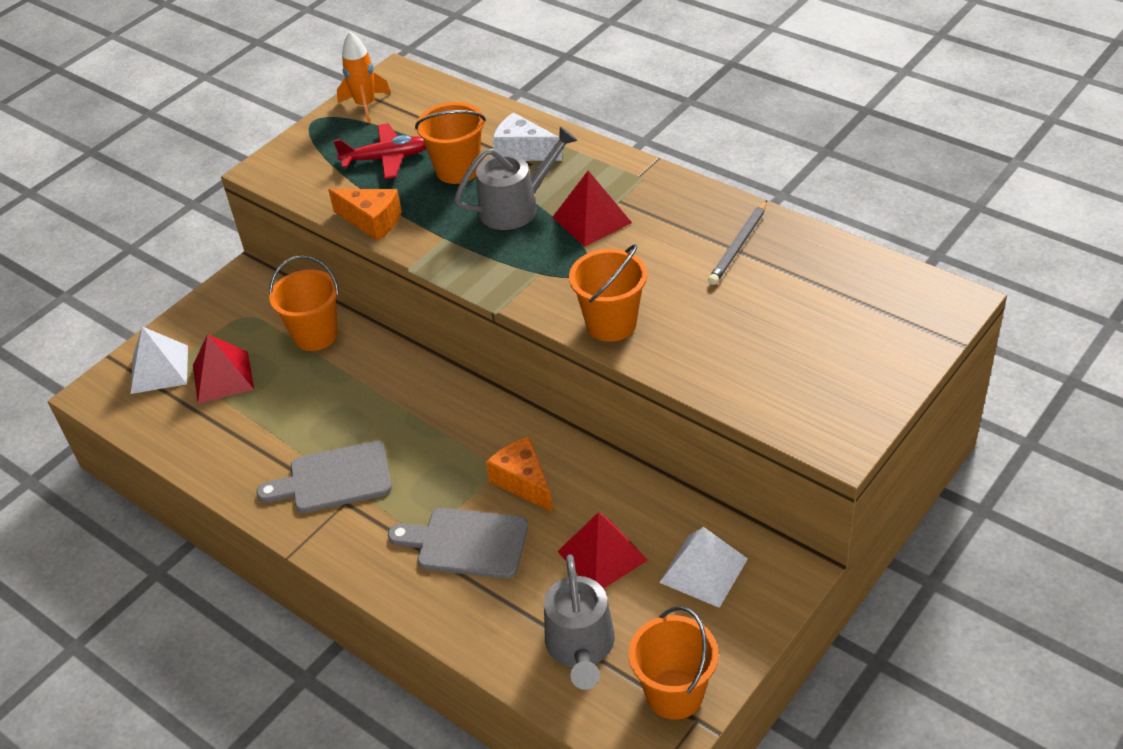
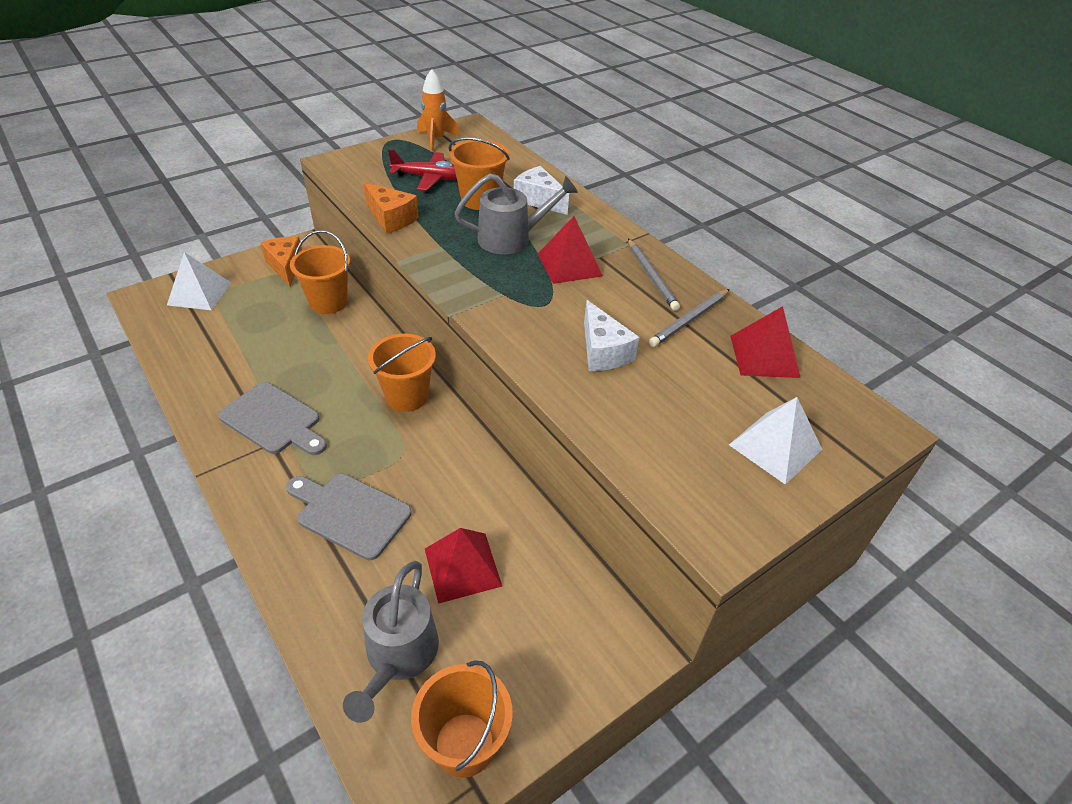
camera: 10 degrees right, 0 degrees up
red pyramid [193,334,254,404] -> red pyramid moved to [730,306,801,378]
grey cutting board [257,441,392,513] -> grey cutting board turned 150 degrees counterclockwise [218,382,327,455]
orange cheese [486,436,553,512] -> orange cheese moved to [260,236,302,287]
orange bucket [569,244,647,342] -> orange bucket moved to [368,334,436,412]
white pyramid [659,527,748,608] -> white pyramid moved to [729,397,822,485]
none -> white cheese [584,300,640,371]
none -> grey pencil [628,239,680,311]

